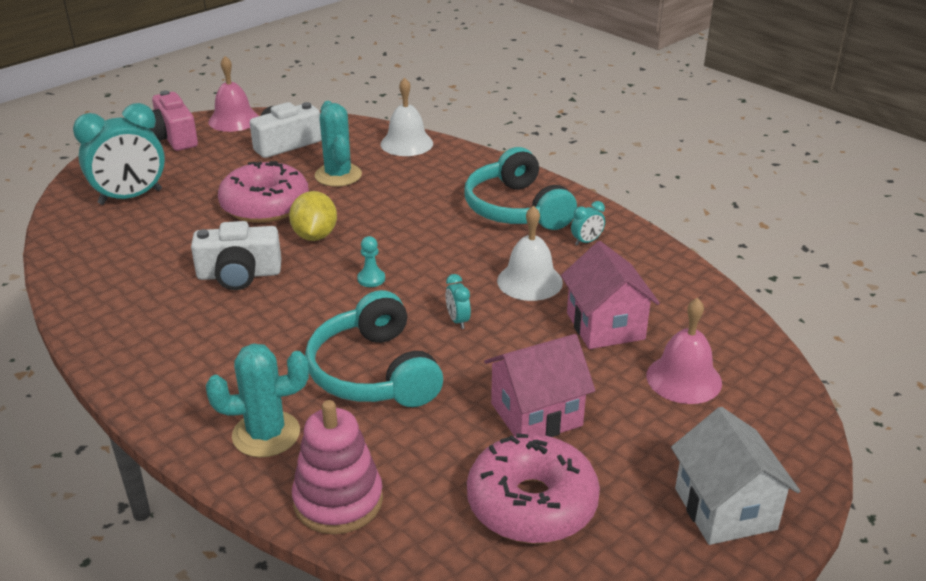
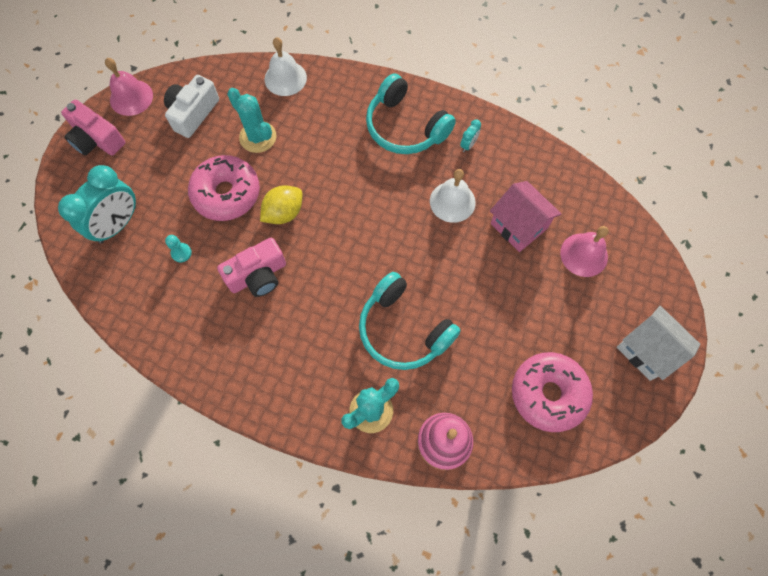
camera: 25 degrees left, 35 degrees up
white camera [191,221,281,290] -> pink camera [217,238,286,297]
yellow lemon [289,191,337,241] -> yellow lemon turned 75 degrees clockwise [260,185,302,224]
turquoise pawn [357,236,385,287] -> turquoise pawn moved to [165,235,192,262]
turquoise clock [445,274,471,329] -> none
pink house [484,334,595,437] -> none

